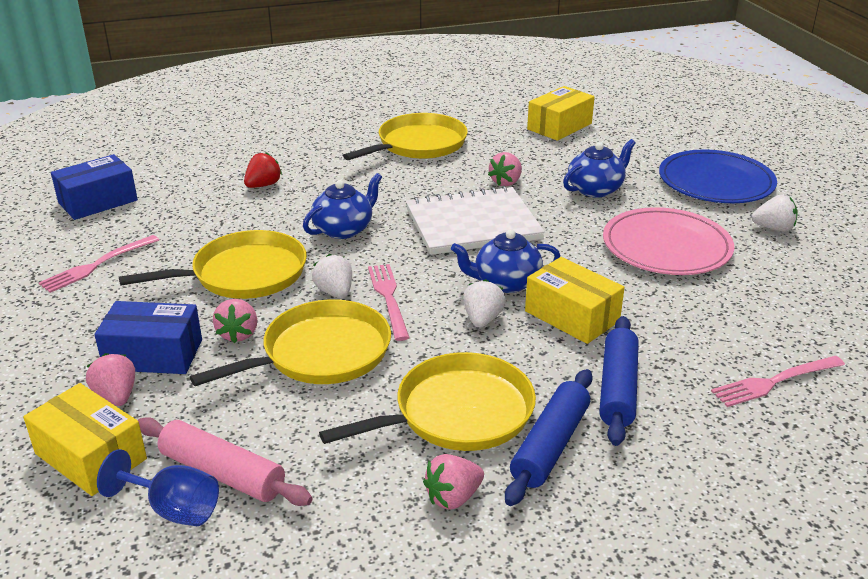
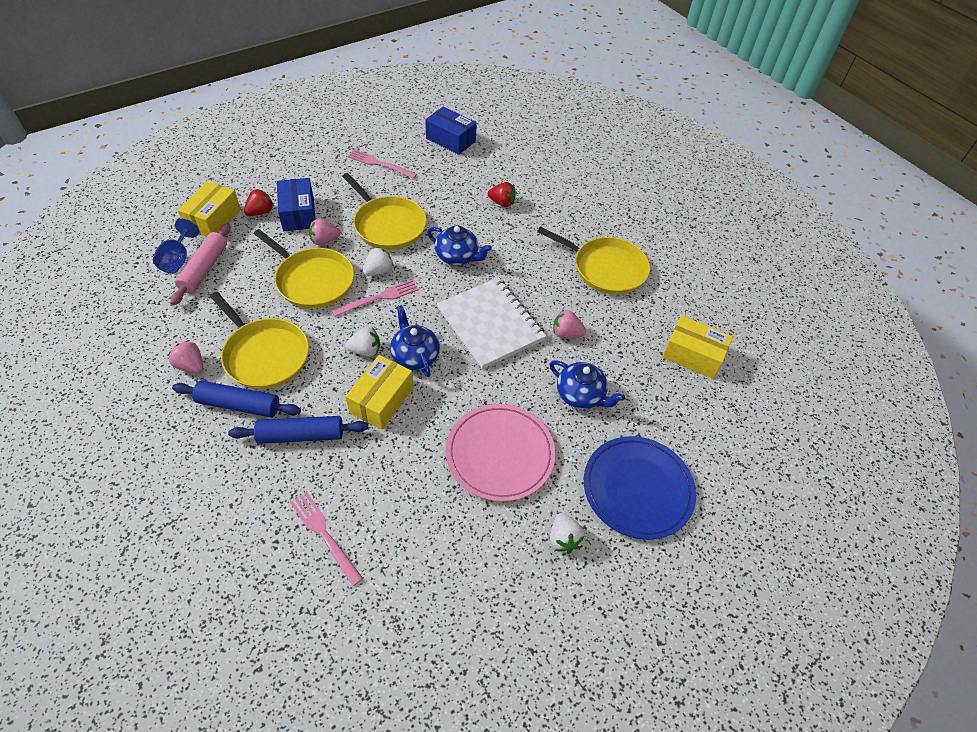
camera: 70 degrees right, 20 degrees up
pink strawberry [86,353,135,406] -> red strawberry [244,189,274,216]

